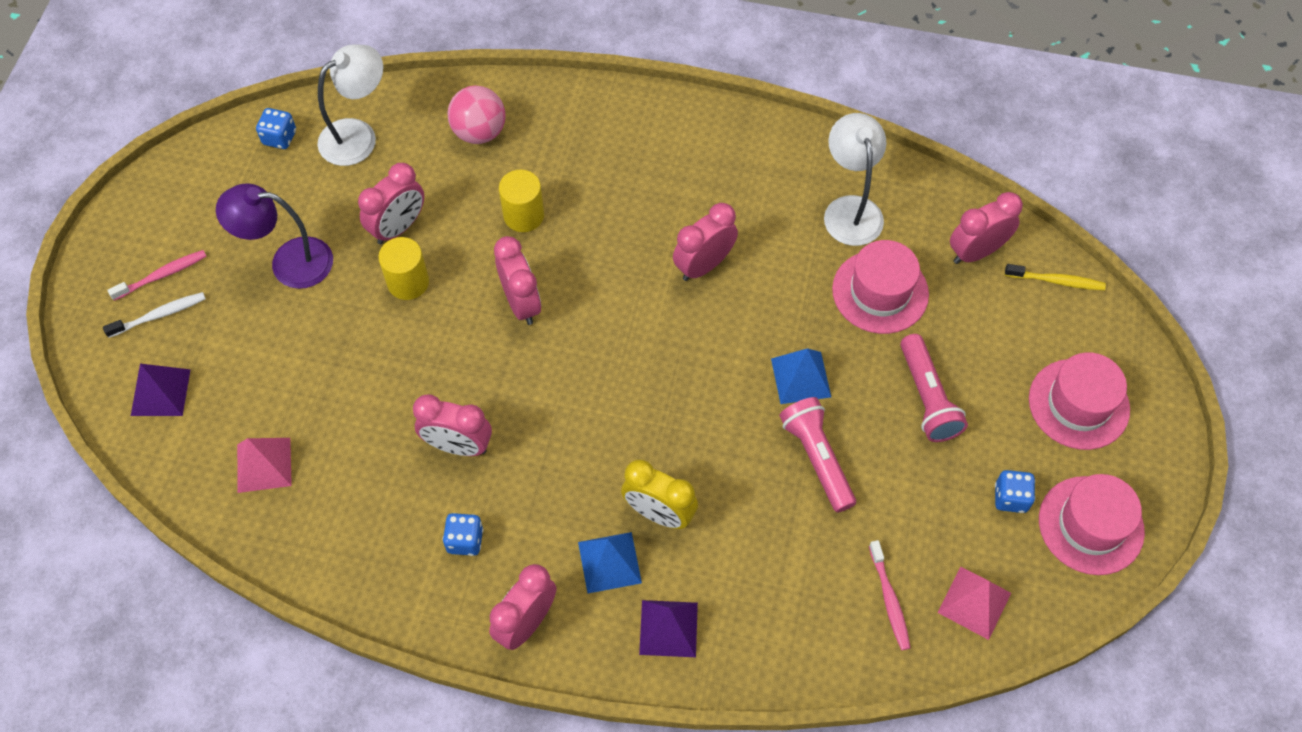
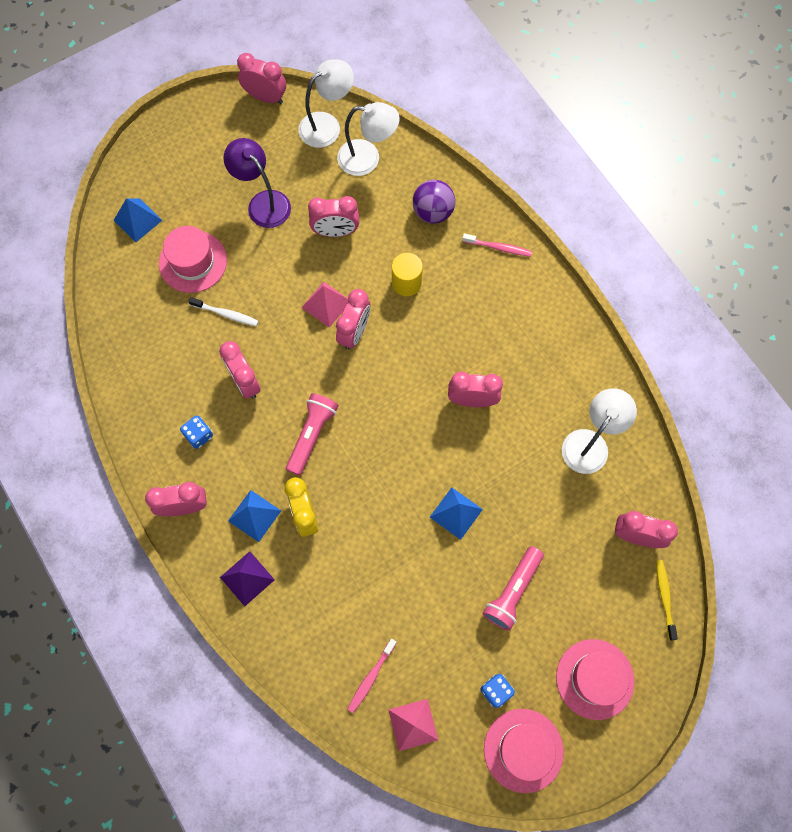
camera: 45 degrees right, 10 degrees up
white toothbrush [103,292,206,338] -> white toothbrush moved to [188,297,258,326]
pink toothbrush [108,250,207,301] -> pink toothbrush moved to [462,233,532,257]
purple pyramid [131,364,191,416] -> blue pyramid [114,198,162,242]
pink pyramid [237,438,292,493] -> pink pyramid moved to [301,281,349,328]
blue dice [256,108,296,149] -> white lamp [298,59,354,148]
yellow cylinder [378,237,429,300] -> none
pink ball [447,85,506,144] -> purple ball [413,180,455,224]
pink flashlight [780,397,856,513] -> pink flashlight moved to [286,393,339,476]
pink hat [832,240,929,334] -> pink hat moved to [159,226,227,293]
yellow toothbrush [1005,264,1106,290] -> yellow toothbrush turned 150 degrees counterclockwise [656,560,678,640]
none -> pink clock [237,53,286,104]

